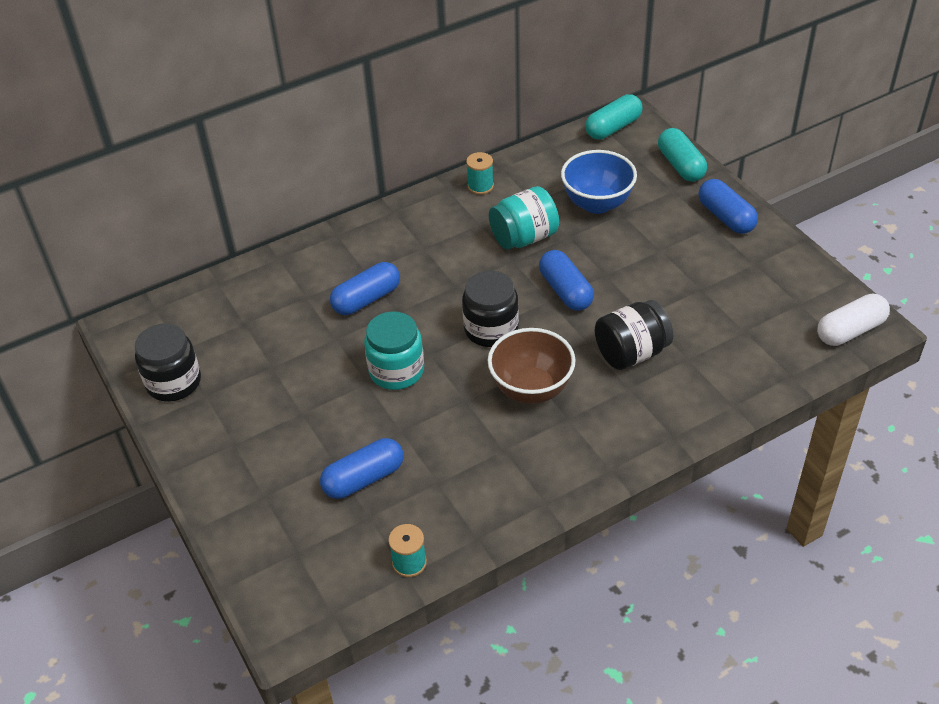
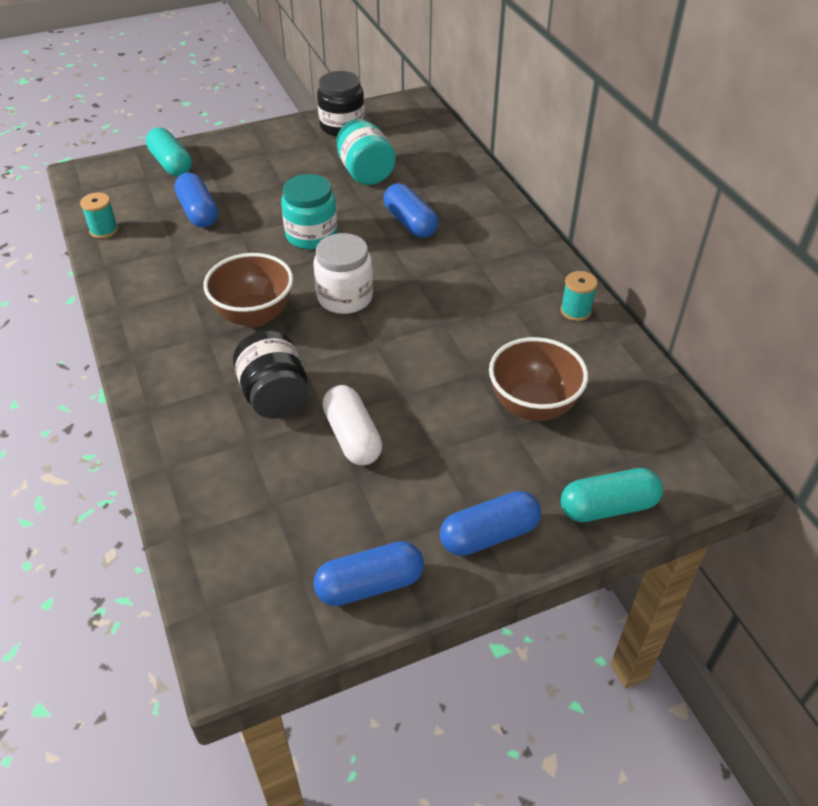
camera: 95 degrees right, 0 degrees up
black jar [462,271,519,347] -> white jar [314,233,373,314]
turquoise jar [489,186,559,250] -> turquoise jar moved to [336,119,396,185]
blue capsule [539,250,594,311] -> blue capsule moved to [313,541,424,606]
blue bowl [561,150,637,214] -> brown bowl [489,337,588,421]
turquoise capsule [585,94,642,140] -> turquoise capsule moved to [146,128,192,176]
white capsule [817,294,890,346] -> white capsule moved to [322,385,382,465]

